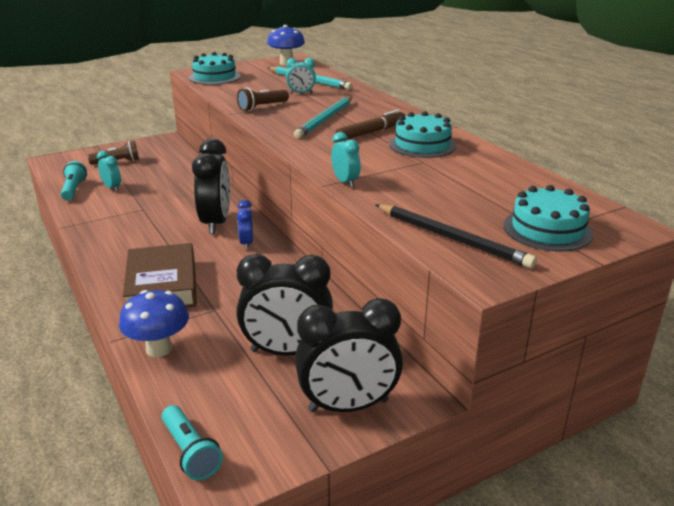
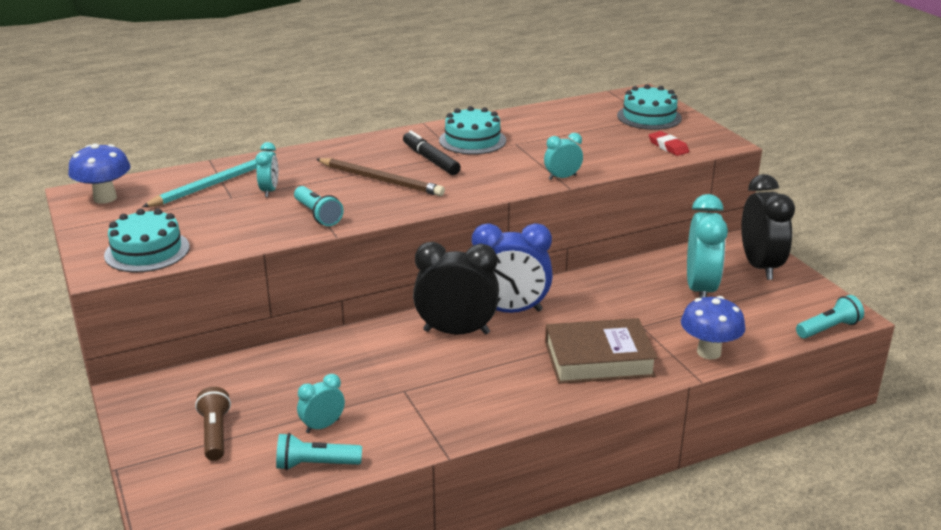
camera: 85 degrees left, 0 degrees up
black clock [236,254,333,356] -> turquoise clock [687,194,728,298]
brown flashlight [237,87,289,111] -> turquoise flashlight [294,186,344,226]
blue clock [237,200,253,250] -> blue clock [472,223,553,313], size x2.00
turquoise pencil [294,96,352,139] -> brown pencil [316,158,445,196]
brown marker [336,110,405,140] -> black marker [403,131,461,175]
black pencil [375,204,537,268] -> red eraser [649,131,689,156]

